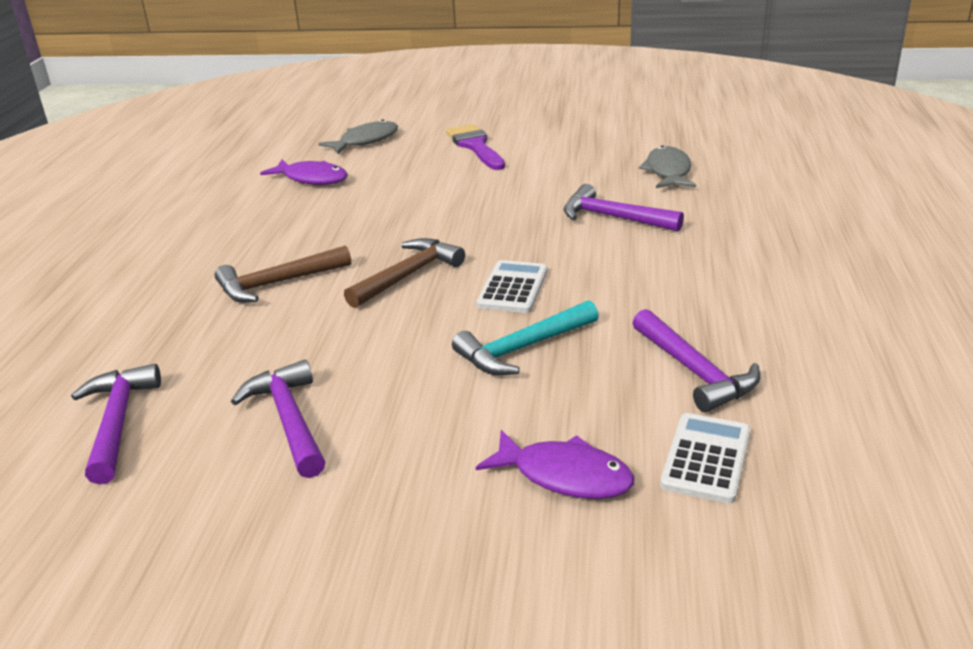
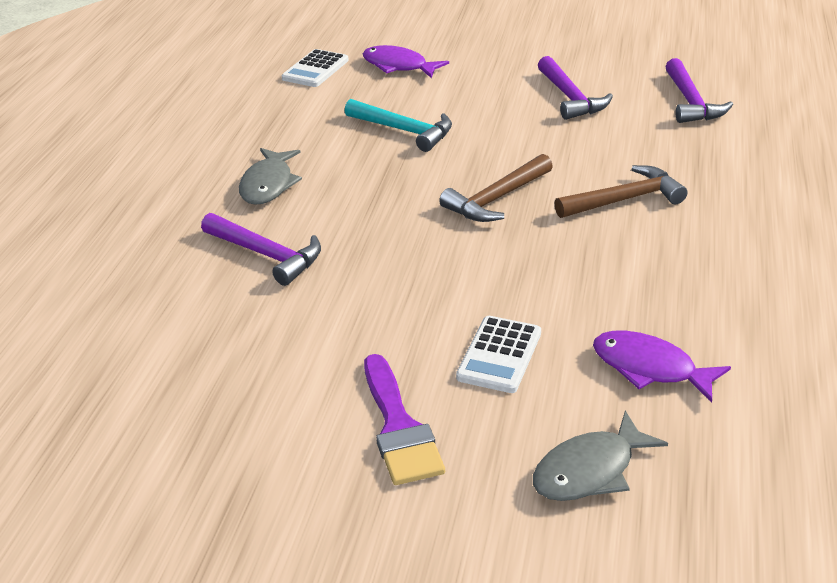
camera: 175 degrees left, 5 degrees up
turquoise hammer [452,300,599,375] -> turquoise hammer turned 60 degrees clockwise [345,99,452,152]
white calculator [477,260,547,313] -> white calculator moved to [456,316,541,393]
purple hammer [633,309,760,413] -> none
grey fish [639,146,696,188] -> grey fish moved to [239,148,302,205]

